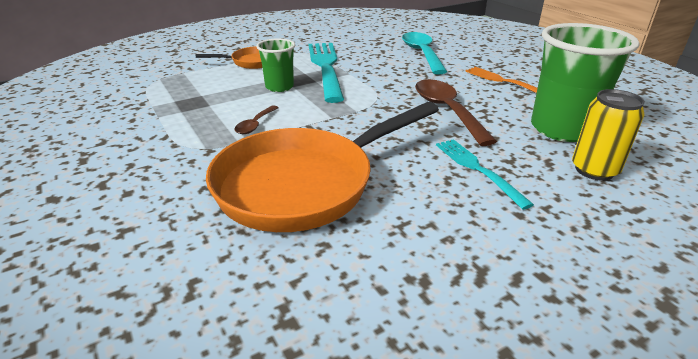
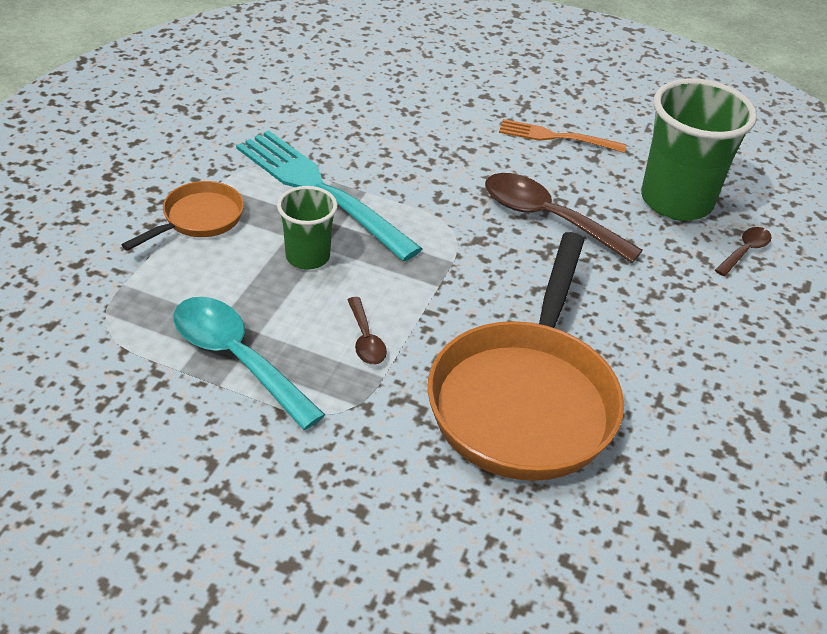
camera: 40 degrees left, 10 degrees up
turquoise spoon [402,32,447,75] -> turquoise spoon moved to [173,297,325,430]
turquoise fork [436,139,534,210] -> none
yellow can [572,89,645,181] -> brown spoon [715,227,772,276]

